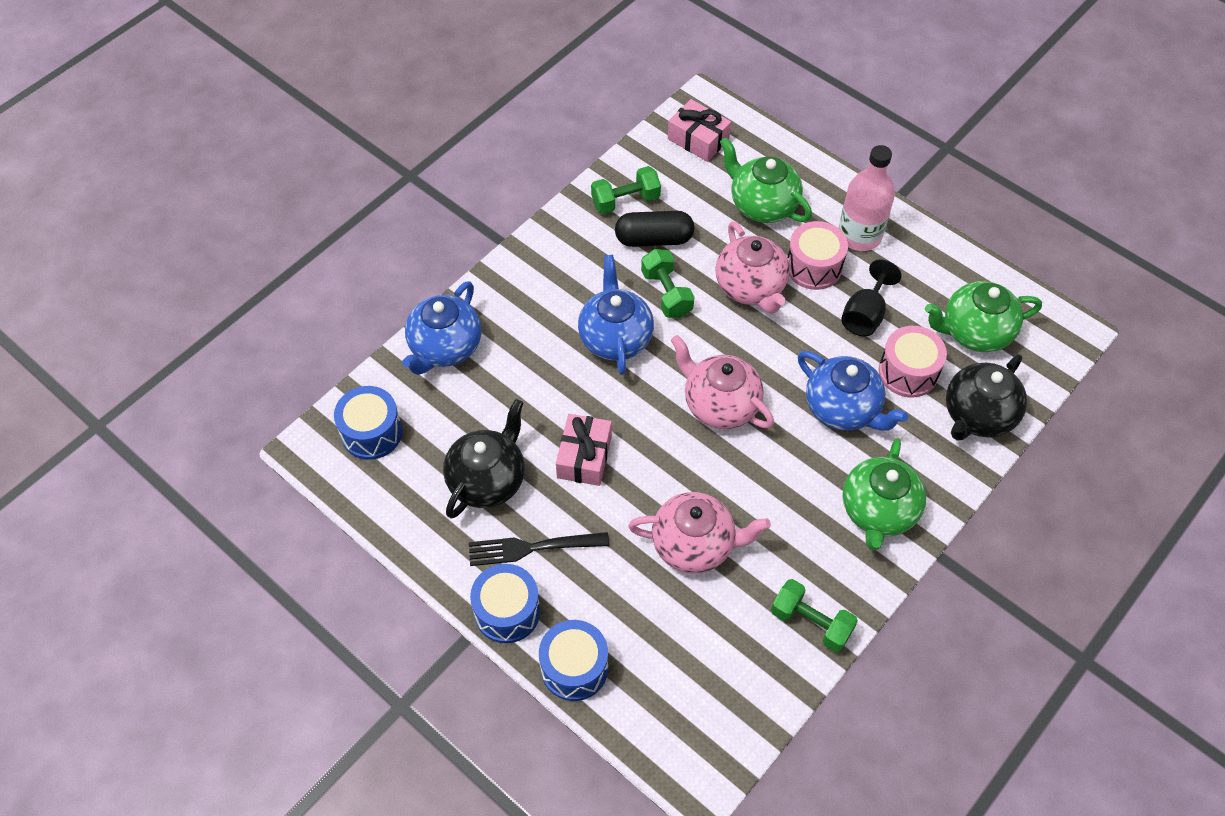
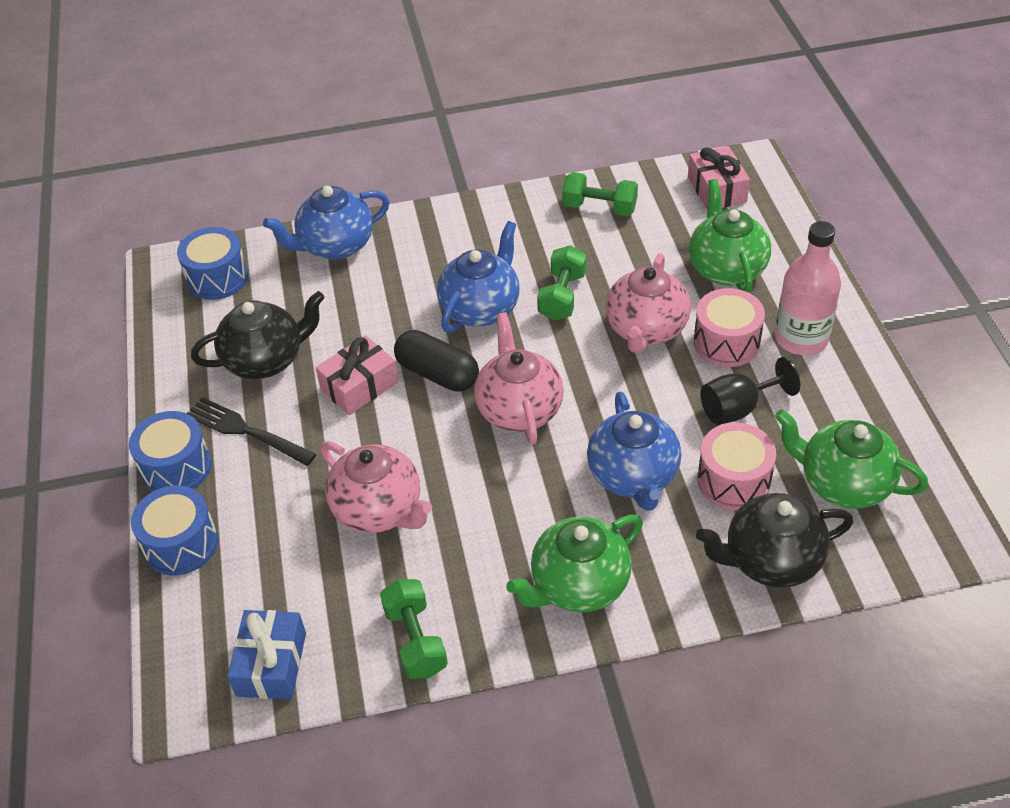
camera: 40 degrees right, 10 degrees down
black capsule [615,211,694,247] -> black capsule moved to [394,330,479,392]
none -> blue gift [227,610,306,700]

